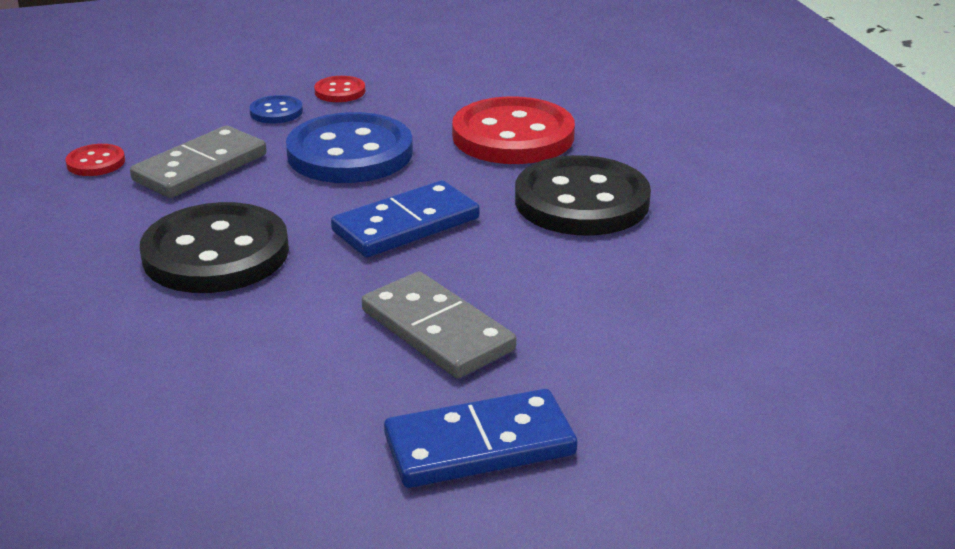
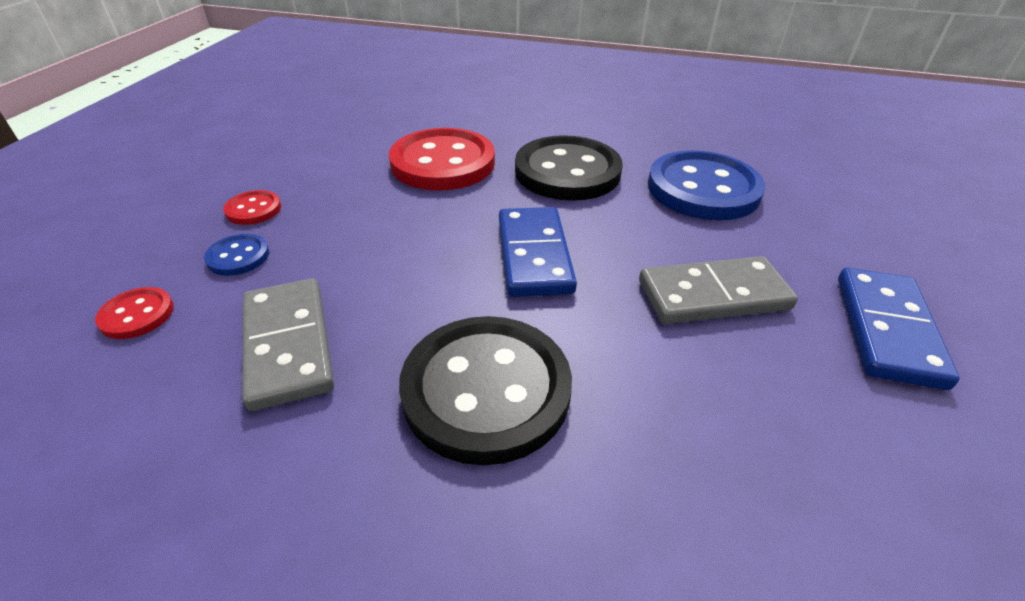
camera: 60 degrees left, 10 degrees up
red button [65,144,125,176] -> red button moved to [95,287,174,339]
blue button [286,112,413,183] -> blue button moved to [648,150,765,221]

